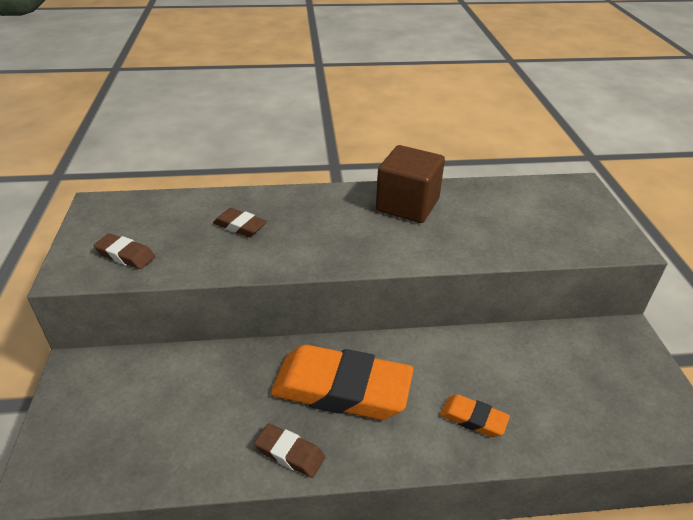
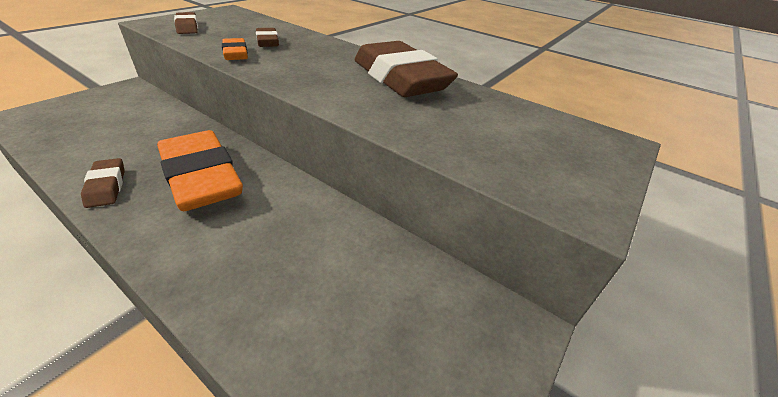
camera: 40 degrees right, 0 degrees up
brown cube [376,145,445,223] -> brown eraser [355,41,458,97]
orange eraser [440,394,510,437] -> orange eraser moved to [222,38,248,60]

